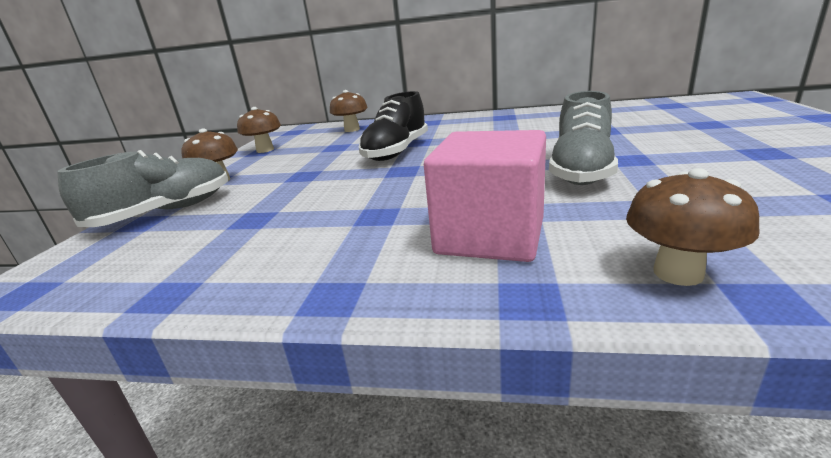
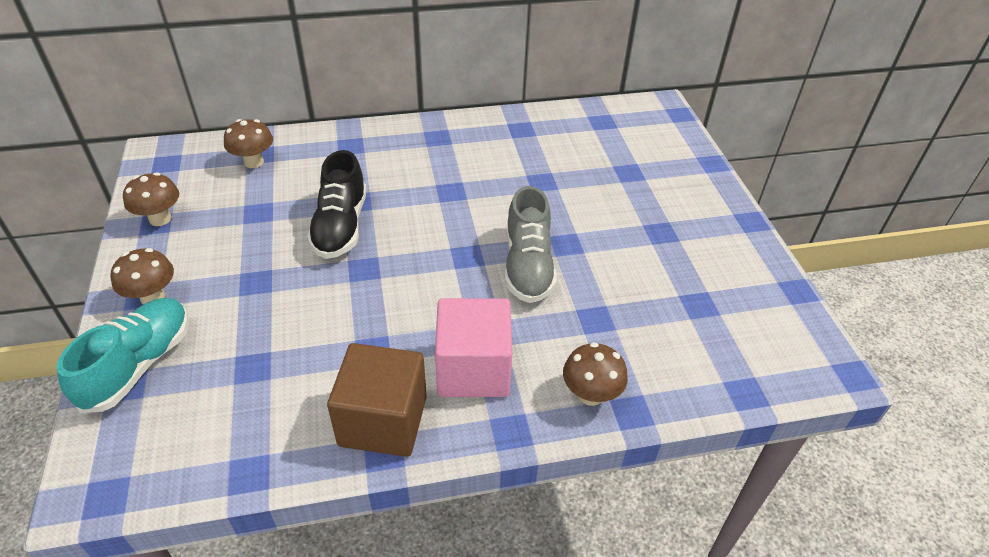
camera: 25 degrees left, 20 degrees up
grey shoe [57,150,228,227] -> turquoise shoe [56,298,189,413]
none -> brown cube [327,343,427,457]

